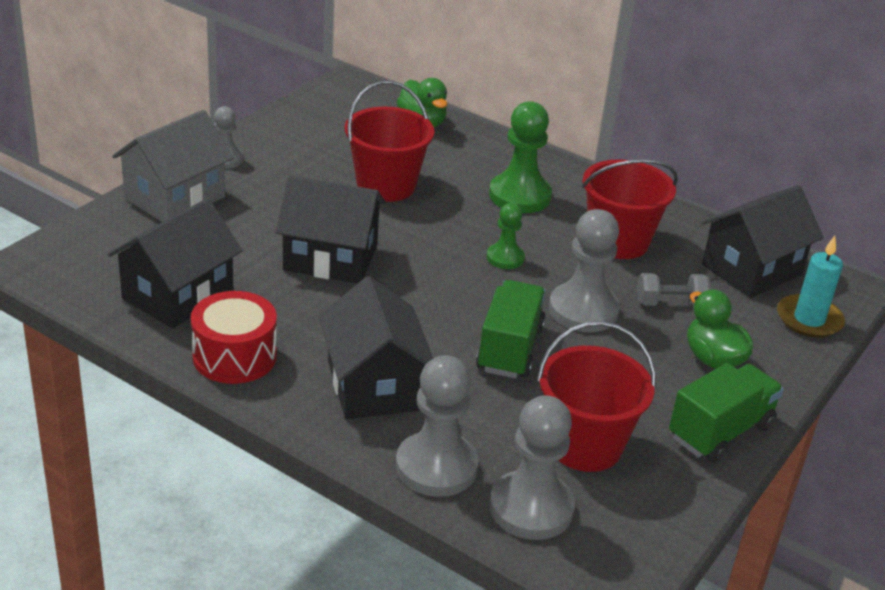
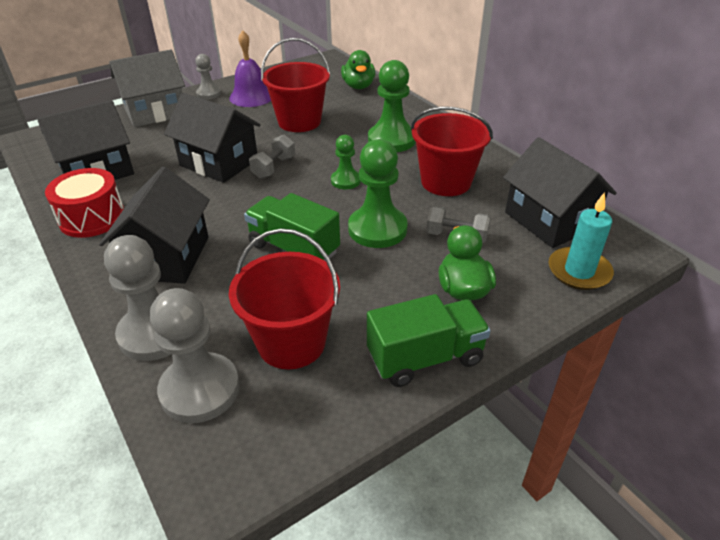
camera: 25 degrees right, 5 degrees up
green truck [476,280,546,378] -> green truck turned 90 degrees counterclockwise [244,193,340,261]
grey pawn [549,209,620,332] -> green pawn [348,139,408,248]
black house [702,185,824,298] -> black house turned 75 degrees clockwise [503,137,617,248]
none -> purple bell [229,30,271,107]
none -> grey dumbbell [249,135,295,179]

